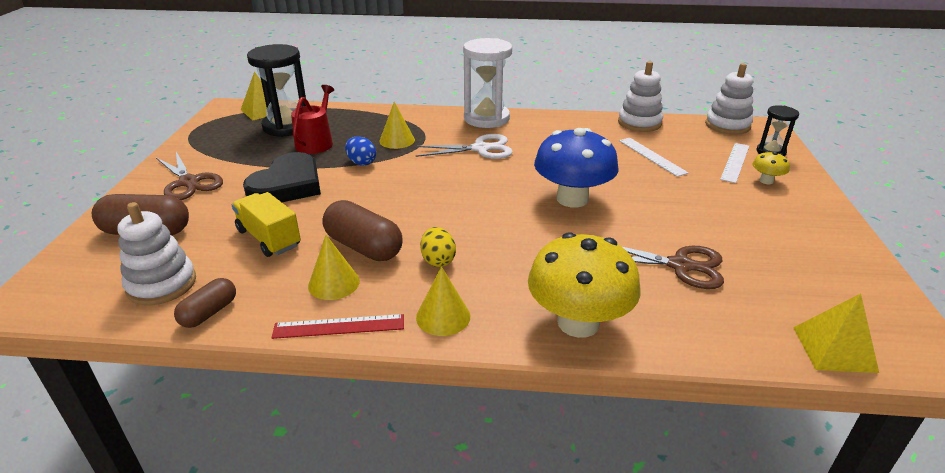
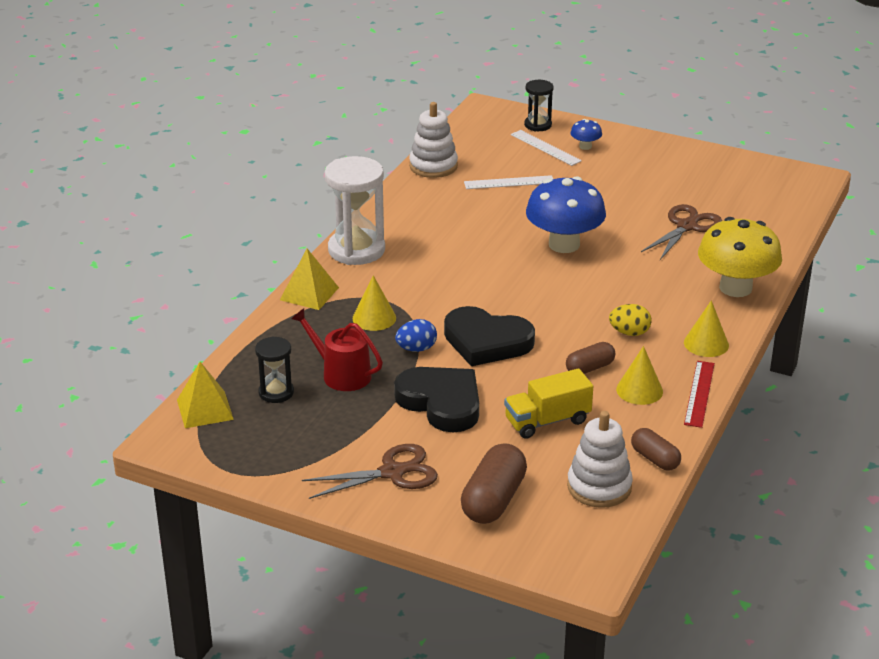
camera: 70 degrees left, 0 degrees up
black hourglass [247,44,306,137] -> black hourglass [255,336,294,403], size x0.54
brown capsule [322,200,402,261] -> brown capsule [566,342,615,374], size x0.60
white scissors [414,134,513,159] -> none
white stacking toy [705,63,753,135] -> none
yellow mushroom [752,151,790,184] -> blue mushroom [570,119,602,150]
yellow pyramid [793,293,879,373] -> yellow pyramid moved to [280,249,339,310]
none -> black heart [444,306,535,366]

